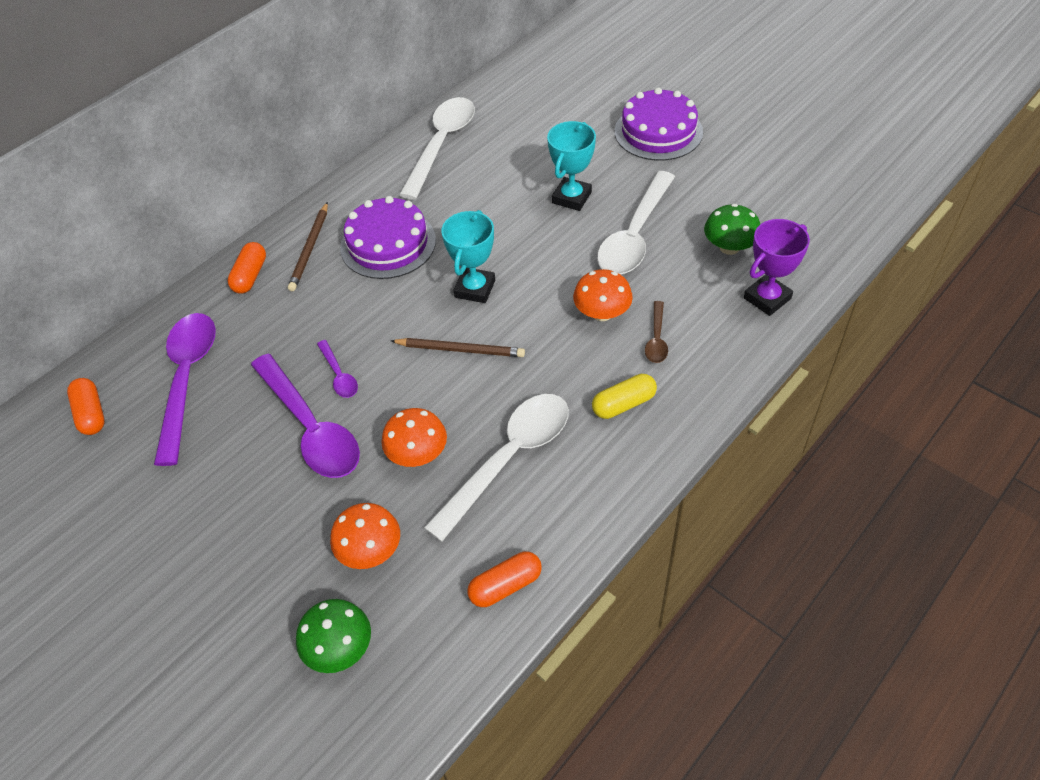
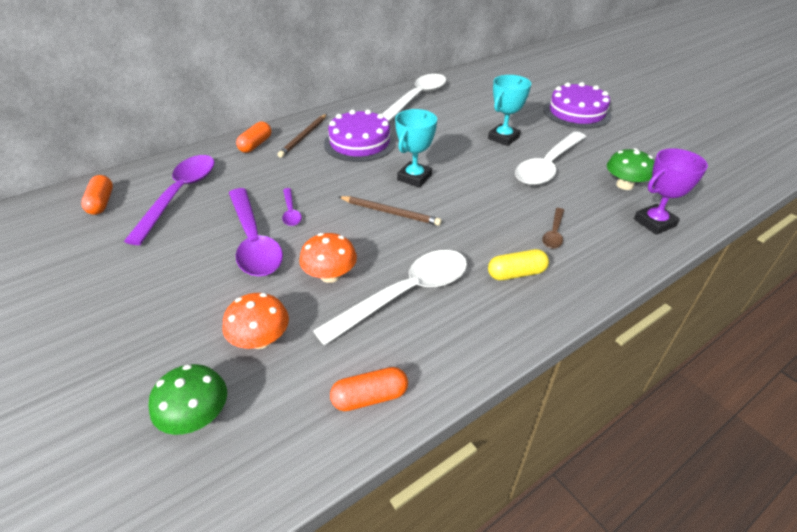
camera: 10 degrees right, 10 degrees down
orange mushroom [573,269,633,321] -> none

